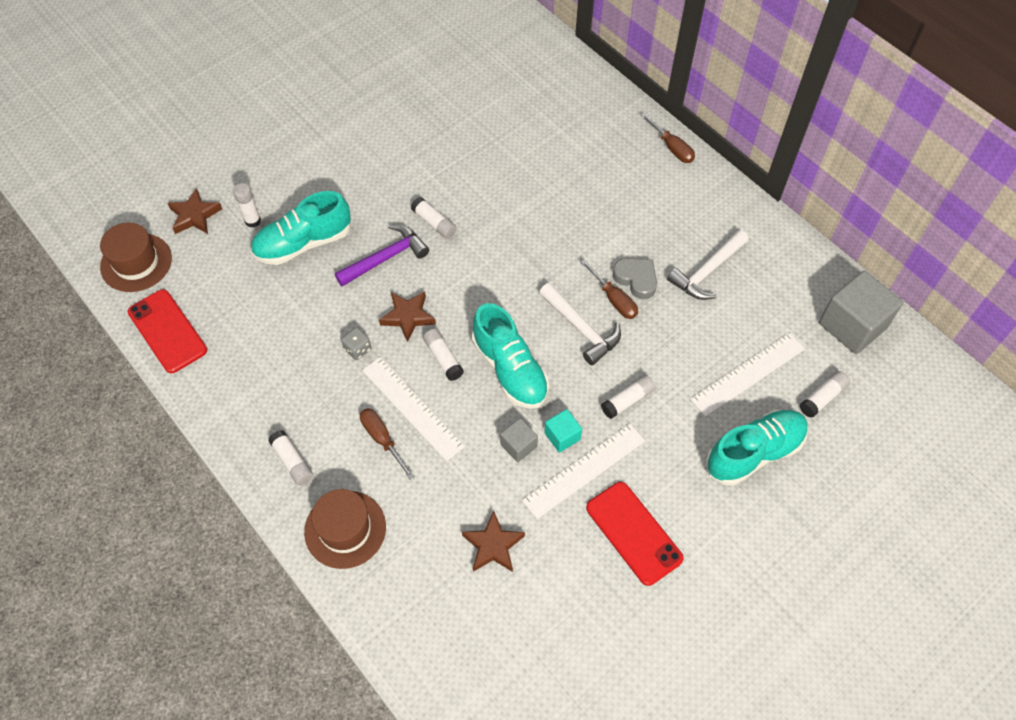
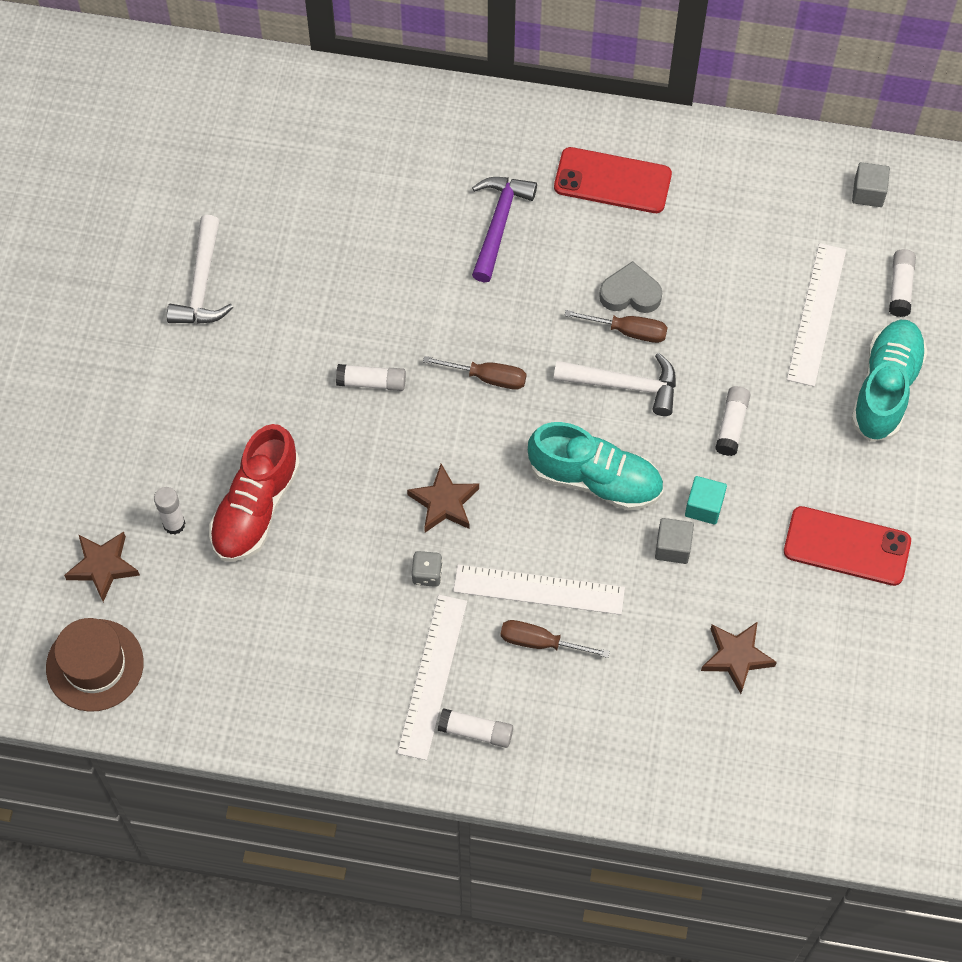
camera: 40 degrees left, 5 degrees up
red phone [127,289,207,373] -> red phone moved to [554,147,672,213]
turquoise shoe [250,191,351,265] -> red shoe [209,424,300,562]
brown hat [304,489,386,569] -> none
purple hammer [335,224,429,287] -> purple hammer moved to [472,177,537,282]
white glue stick [423,329,464,381] -> none
white ruler [522,424,645,519] -> white ruler moved to [397,595,467,760]
brown screwdriver [641,113,695,163] -> brown screwdriver moved to [423,356,526,390]
white hammer [667,230,749,300] -> white hammer moved to [167,215,233,324]
grey cube [819,271,903,354] -> grey cube [852,162,890,207], size x0.51

